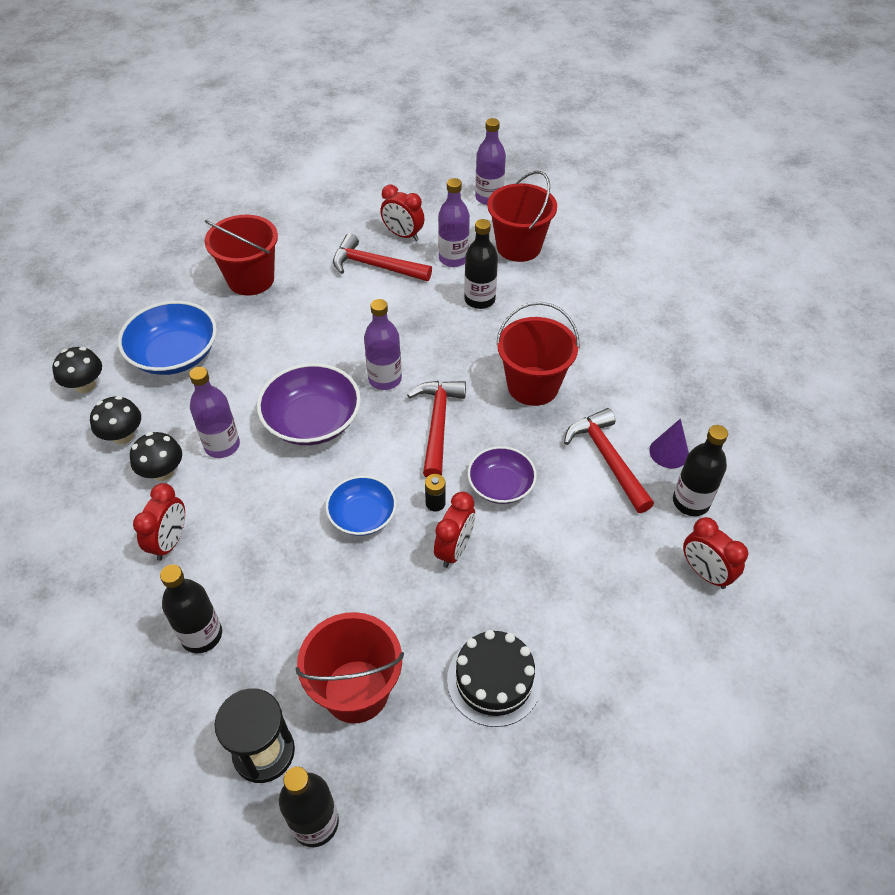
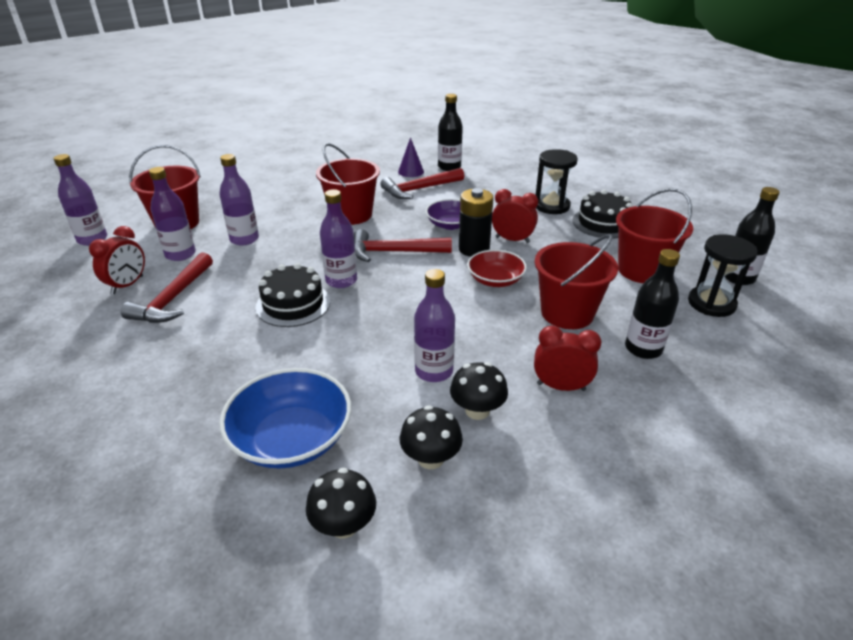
camera: 95 degrees left, 15 degrees down
red bucket [205,215,278,296] -> red bucket moved to [535,234,618,329]
purple bowl [257,363,361,445] -> none
blue bowl [326,476,396,536] -> red bowl [467,250,527,287]
black battery [425,474,446,512] -> black battery [459,188,494,257], size x1.99
black bottle [464,219,498,309] -> purple bottle [219,154,259,246]
red clock [683,517,748,589] -> none
none -> black cake [256,263,330,327]
none -> black hourglass [536,149,578,214]

